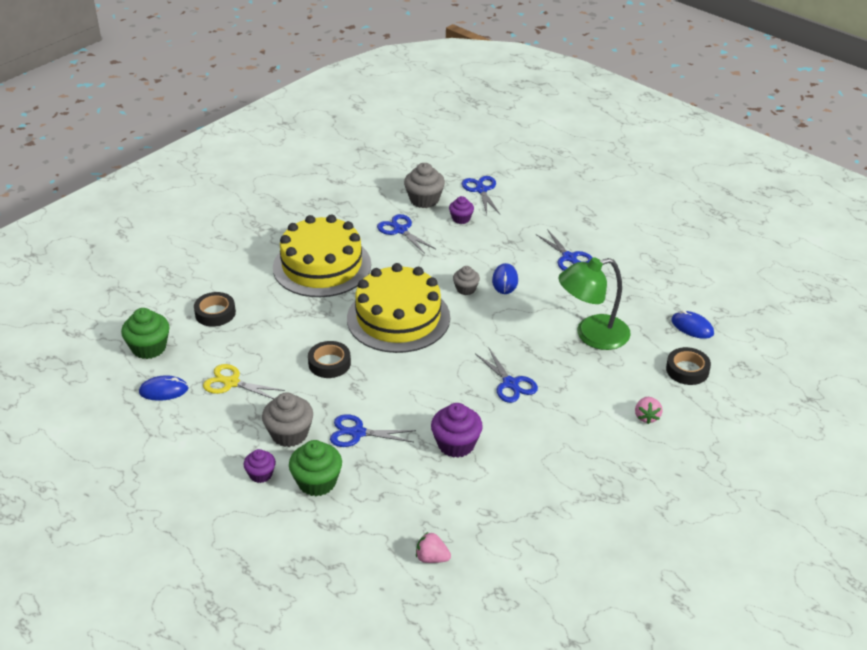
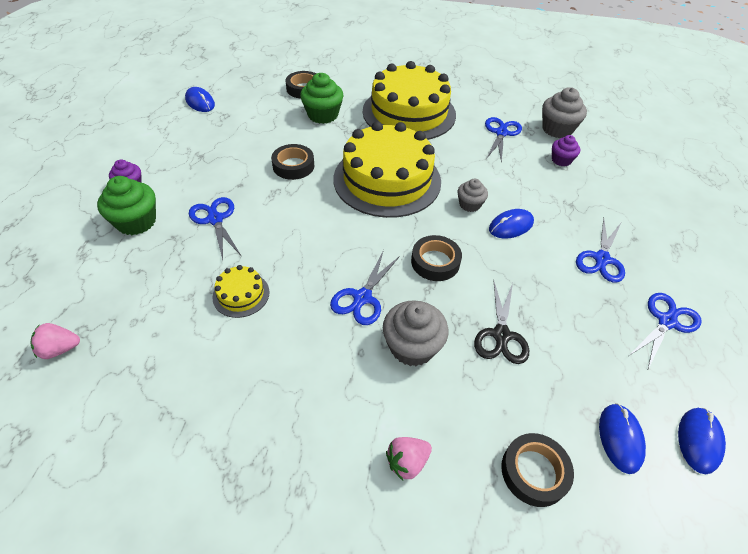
camera: 55 degrees right, 10 degrees up
green cupcake [121,308,169,359] -> green cupcake moved to [300,73,344,124]
yellow scissors [203,364,285,399] -> none
grey cupcake [262,392,313,447] -> grey cupcake moved to [383,300,448,366]
pink strawberry [416,532,451,563] -> pink strawberry turned 90 degrees counterclockwise [31,323,80,359]
purple cupcake [431,403,483,458] -> yellow cake [212,265,269,318]
blue scissors [462,176,500,215] -> blue scissors moved to [629,293,701,369]
green lamp [559,257,631,350] -> black scissors [474,282,529,364]
none -> black tape [411,235,462,281]
none -> blue mouse [678,408,726,474]

